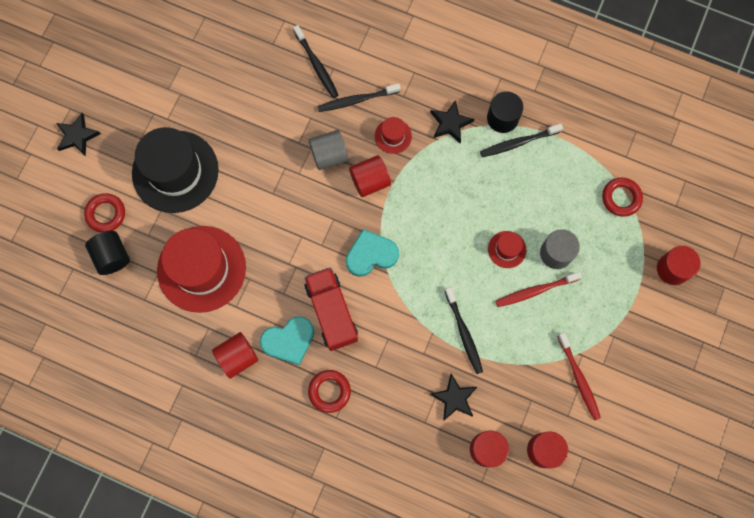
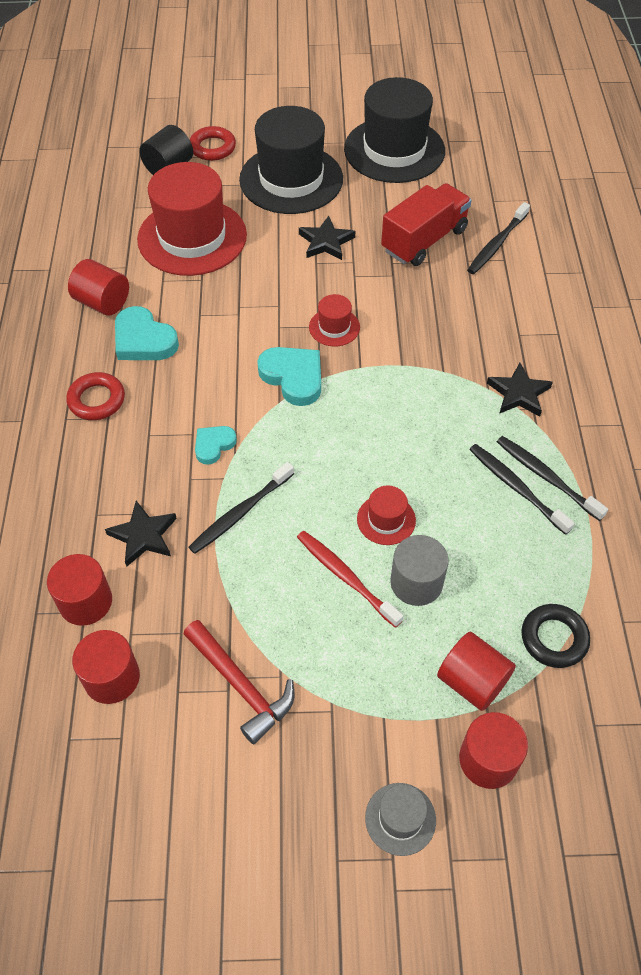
camera: 65 degrees right, 20 degrees down
black star [56,113,101,156] -> black star moved to [299,216,355,260]
red truck [304,267,358,351] -> red truck moved to [381,183,472,266]
grey cylinder [309,130,349,170] -> none
black toothbrush [317,83,401,112] -> black toothbrush moved to [469,444,575,535]
red cylinder [349,155,391,197] -> red cylinder moved to [437,632,516,711]
red hat [375,117,412,154] -> red hat moved to [309,294,360,347]
black cylinder [487,91,523,133] -> none
red toothbrush [557,332,601,421] -> red hammer [184,620,295,745]
red ring [602,178,643,217] -> black ring [521,604,590,668]
none -> turquoise heart [195,426,237,465]
none -> black hat [344,77,445,183]
none -> grey hat [365,783,436,856]

